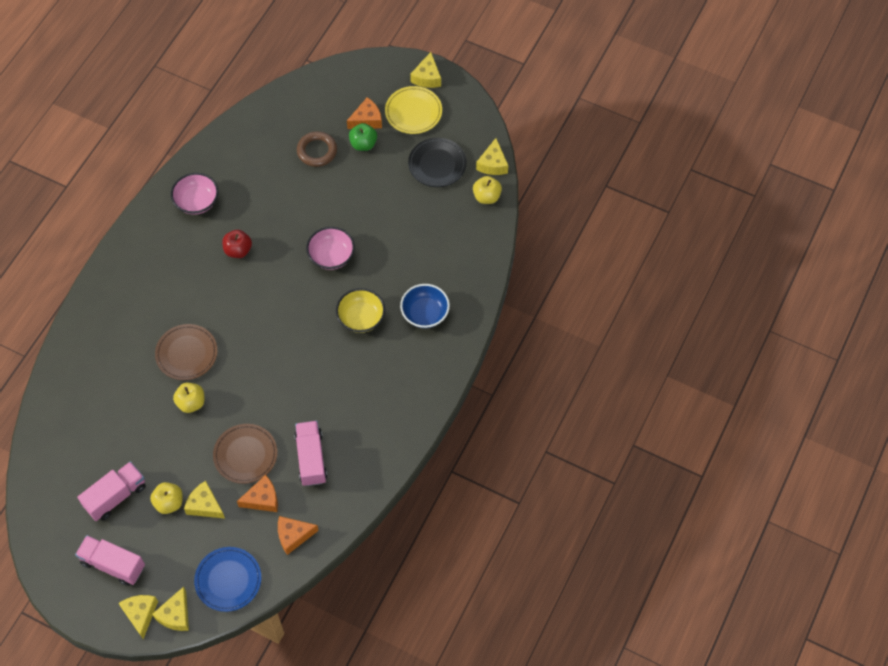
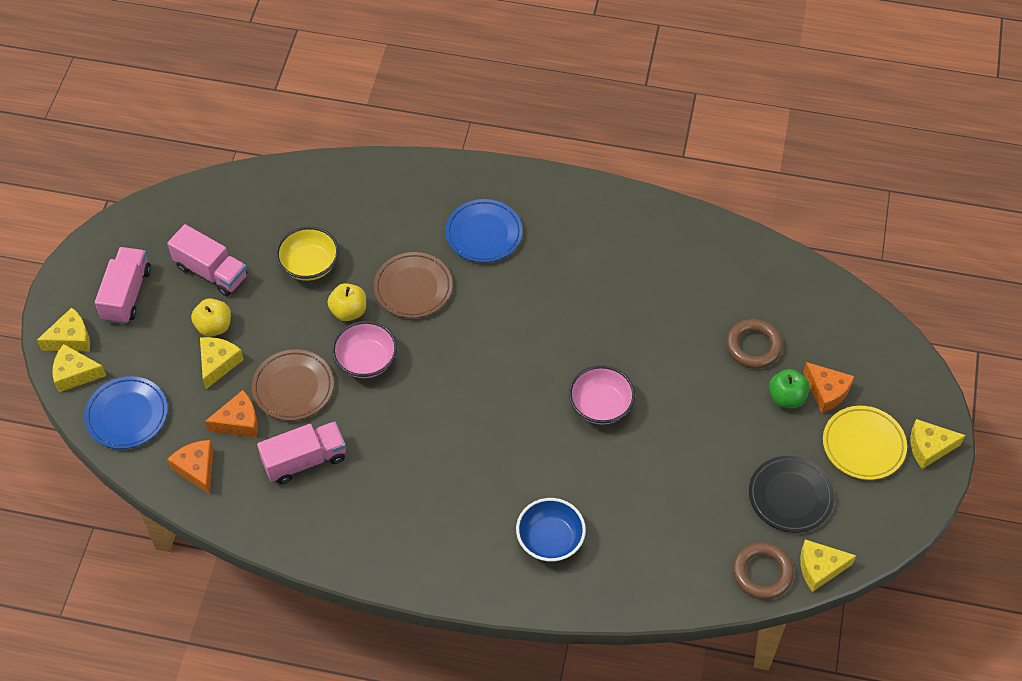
camera: 75 degrees right, 5 degrees down
pink bowl [171,173,218,215] -> pink bowl moved to [332,321,397,378]
red apple [222,230,252,258] -> none
orange cheese [237,475,278,512] -> orange cheese turned 75 degrees counterclockwise [205,390,258,437]
yellow bowl [336,288,385,333] -> yellow bowl moved to [276,227,339,281]
yellow apple [473,176,502,204] -> brown ring [733,542,794,600]
none -> blue plate [445,199,523,263]

